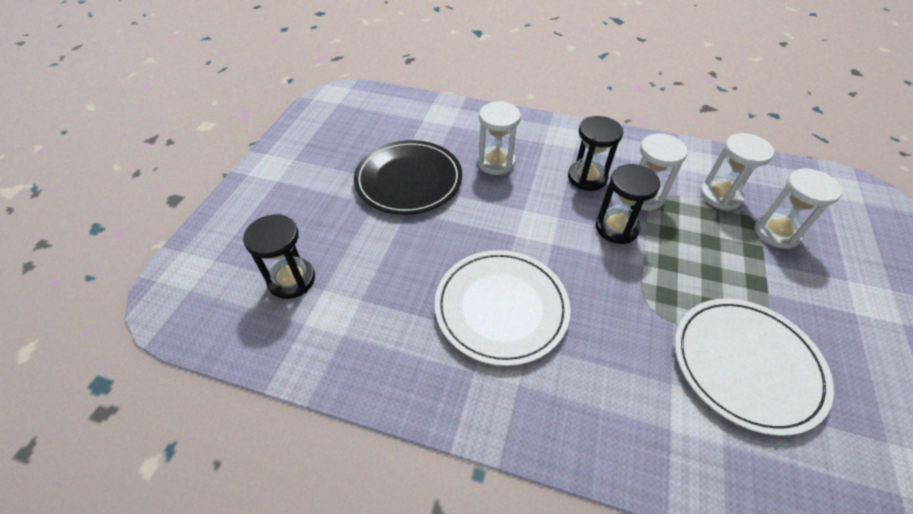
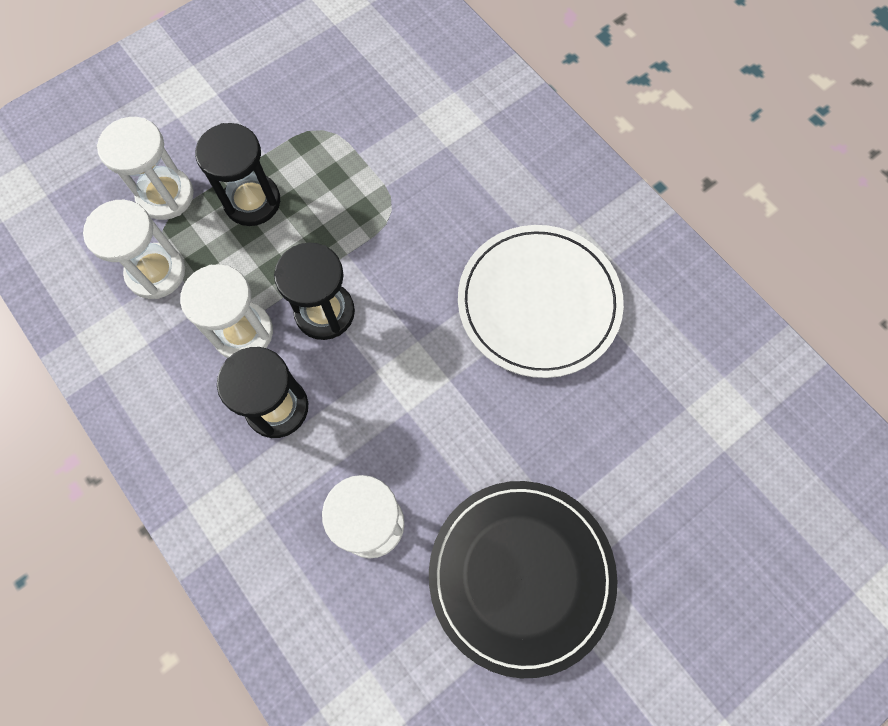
camera: 145 degrees left, 20 degrees up
black hourglass [243,214,315,299] -> black hourglass moved to [195,123,280,226]
white plate [675,299,834,436] -> none

